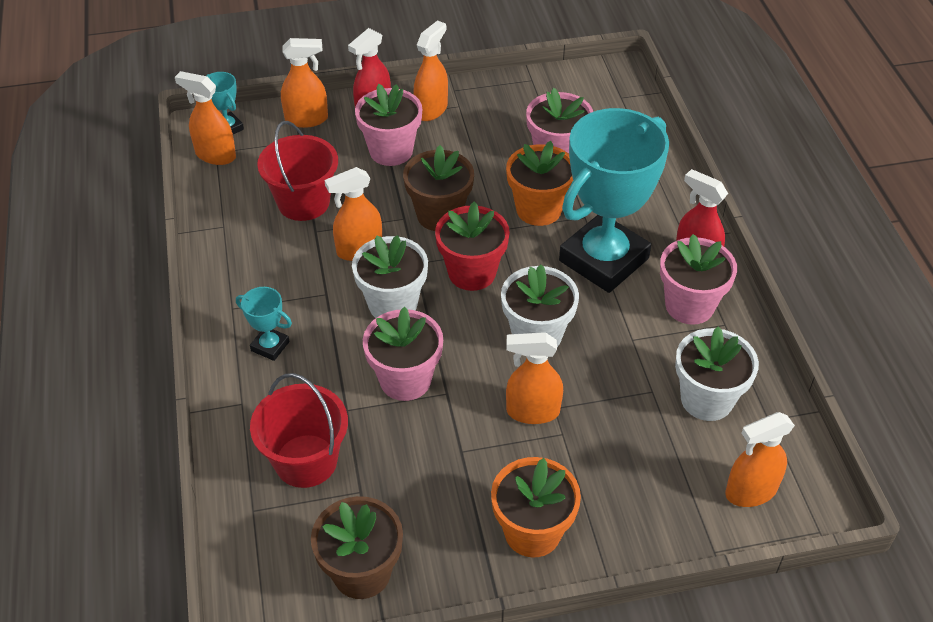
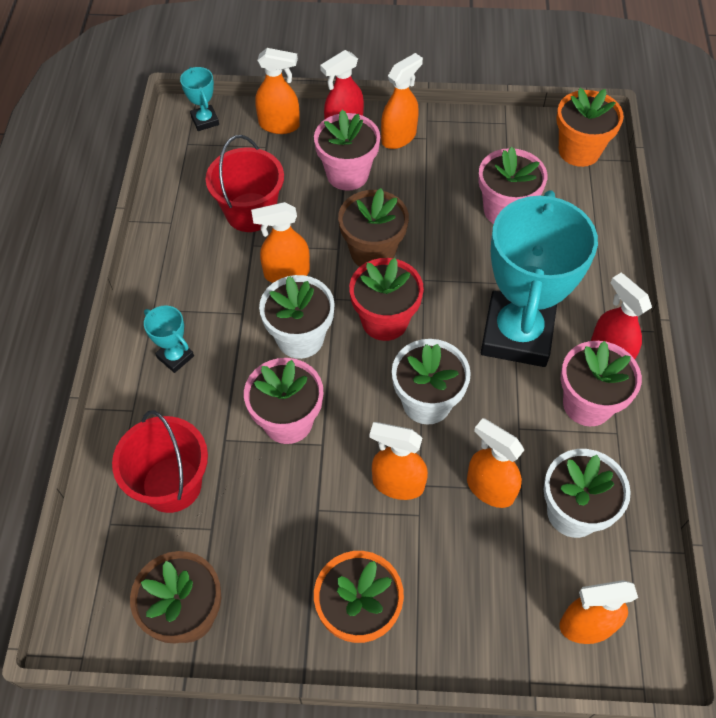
camera: 15 degrees right, 10 degrees up
orange spray bottle [175,71,236,165] -> orange spray bottle moved to [467,418,524,508]
orange flower pot [506,141,573,226] -> orange flower pot moved to [556,88,624,167]
turquoise trophy [559,108,669,293] -> turquoise trophy turned 45 degrees counterclockwise [481,190,598,367]

